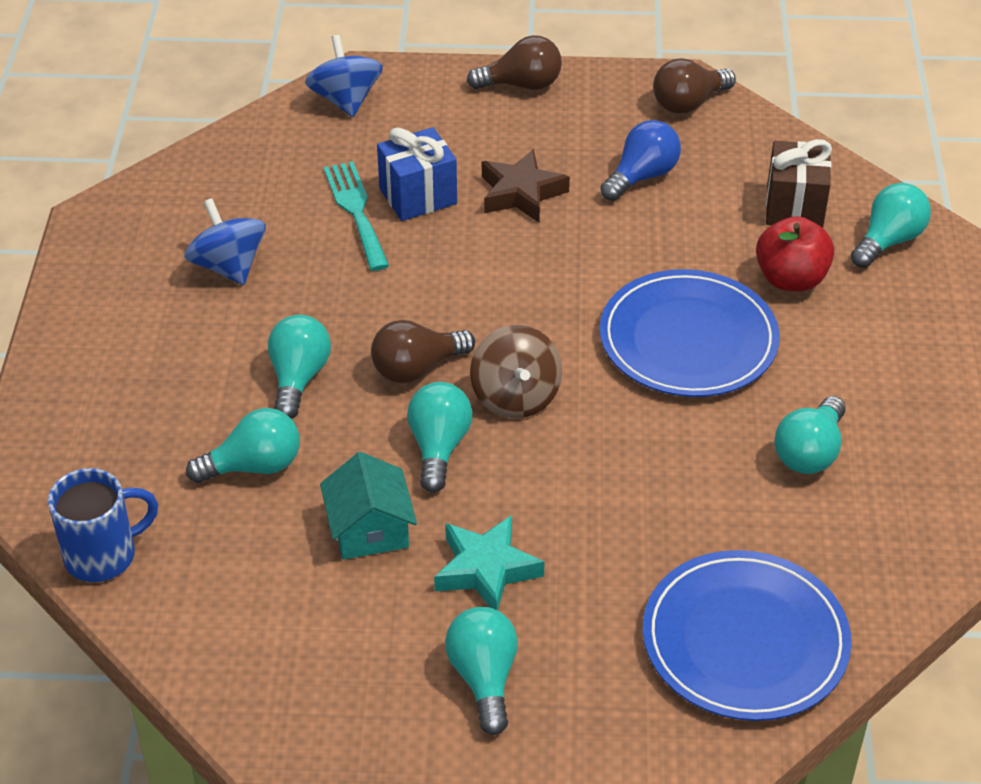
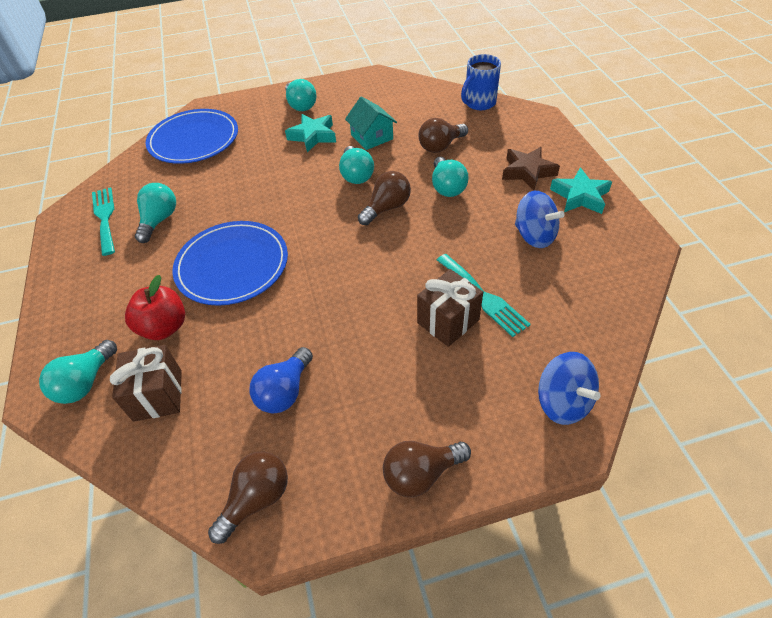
camera: 165 degrees right, 5 degrees up
turquoise light bulb [186,408,300,483] -> brown light bulb [419,118,468,153]
blue gift [377,127,457,221] -> brown gift [417,269,483,347]
brown spinning top [470,325,562,418] -> none
brown star [482,149,570,222] -> brown star moved to [502,147,560,190]
none -> turquoise fork [92,187,115,256]
none -> turquoise star [550,168,612,214]

